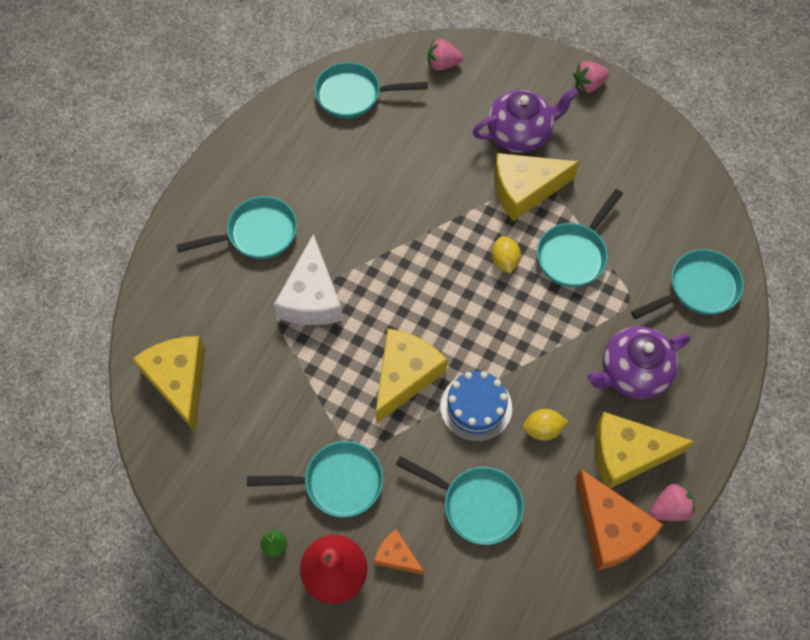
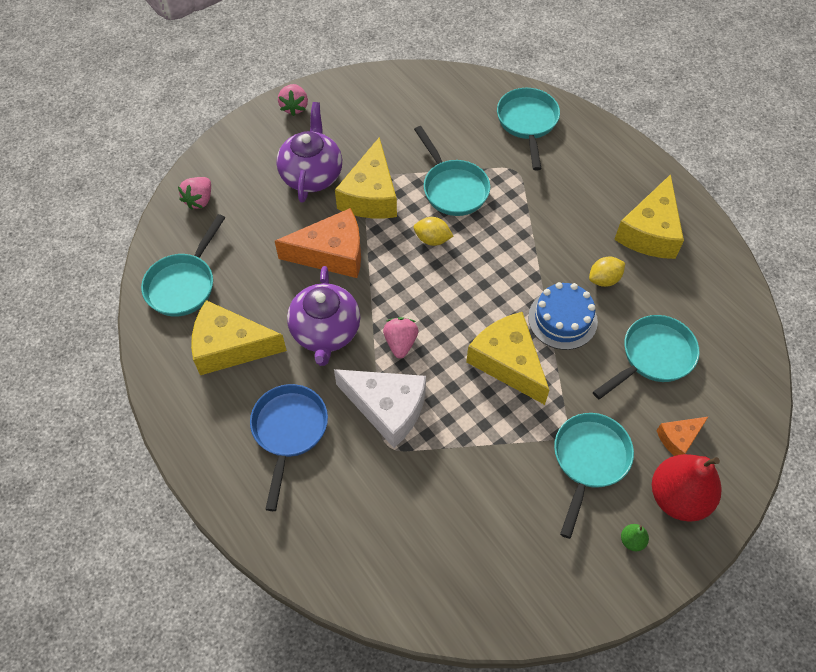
camera: 65 degrees left, 5 degrees down
yellow cheese [133,336,205,433] -> yellow cheese moved to [191,300,287,375]
turquoise pan [176,196,297,259] -> blue pan [250,384,328,511]
yellow lemon [523,409,568,441] -> yellow lemon turned 45 degrees clockwise [589,257,625,287]
orange cheese [575,469,663,571] -> orange cheese moved to [275,208,361,278]
purple teapot [587,326,691,399] -> purple teapot moved to [287,266,360,366]
pink strawberry [650,483,695,521] -> pink strawberry moved to [383,317,418,358]

